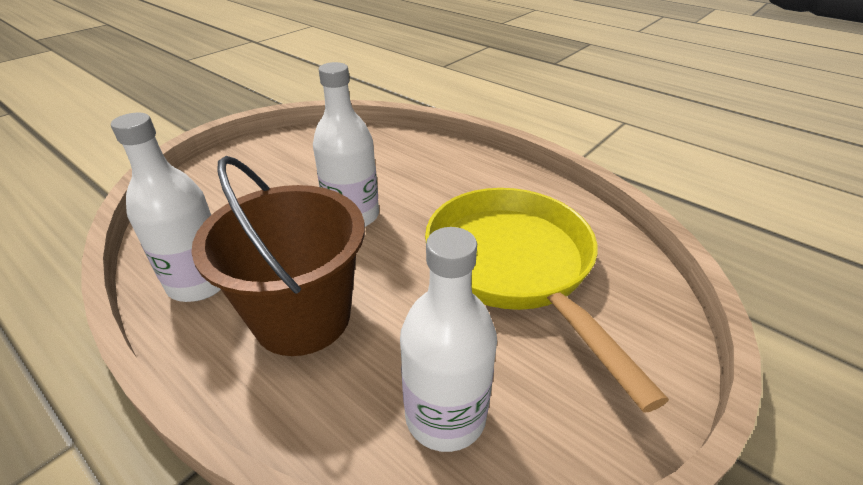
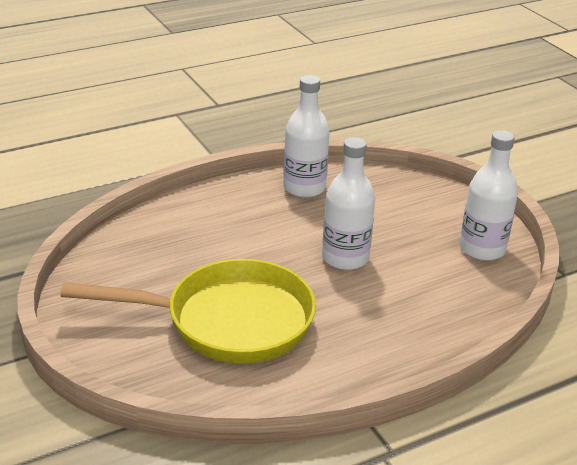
camera: 110 degrees right, 5 degrees down
brown bucket [191,156,365,356] -> none
white bottle [400,227,497,452] -> white bottle moved to [460,130,518,261]

